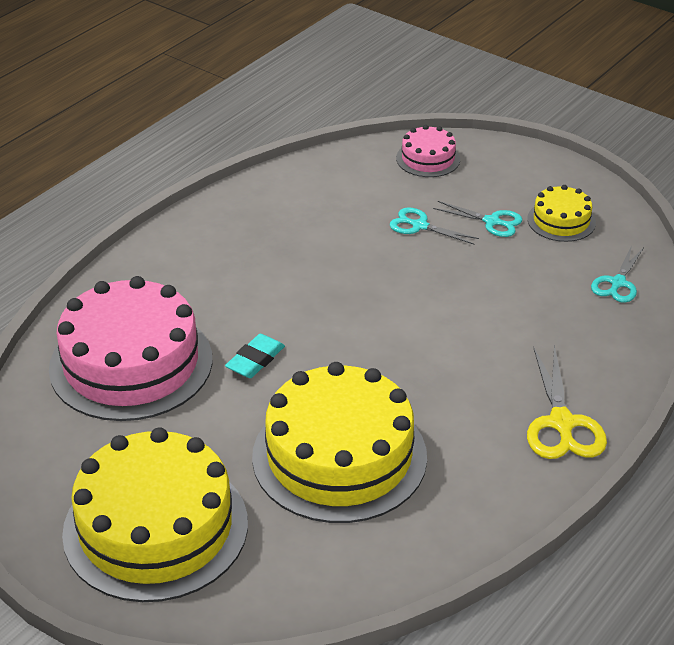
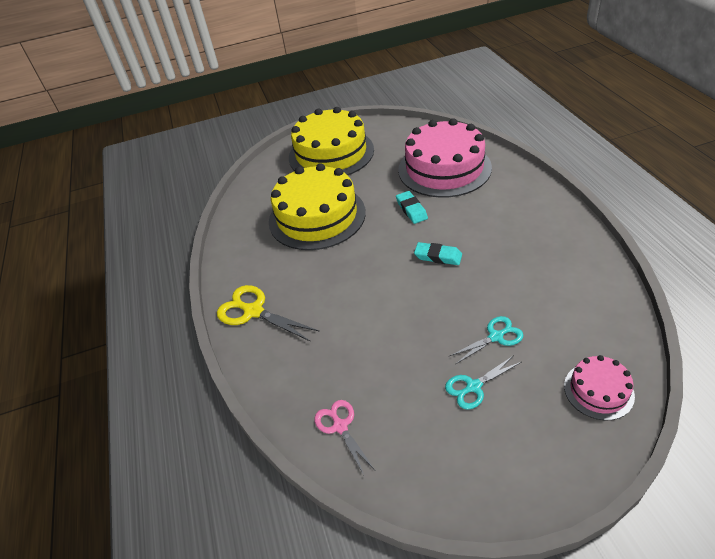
camera: 130 degrees right, 5 degrees up
yellow cake [527,185,596,242] -> none
turquoise scissors [591,246,644,303] -> pink scissors [314,400,375,475]
none -> turquoise eraser [414,242,462,265]

